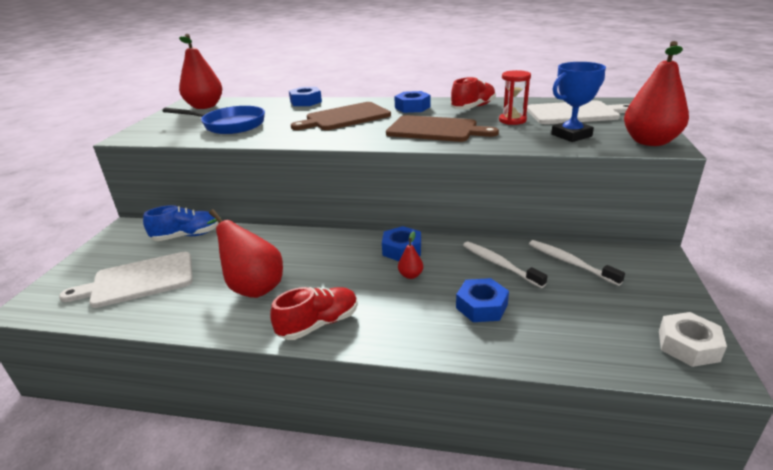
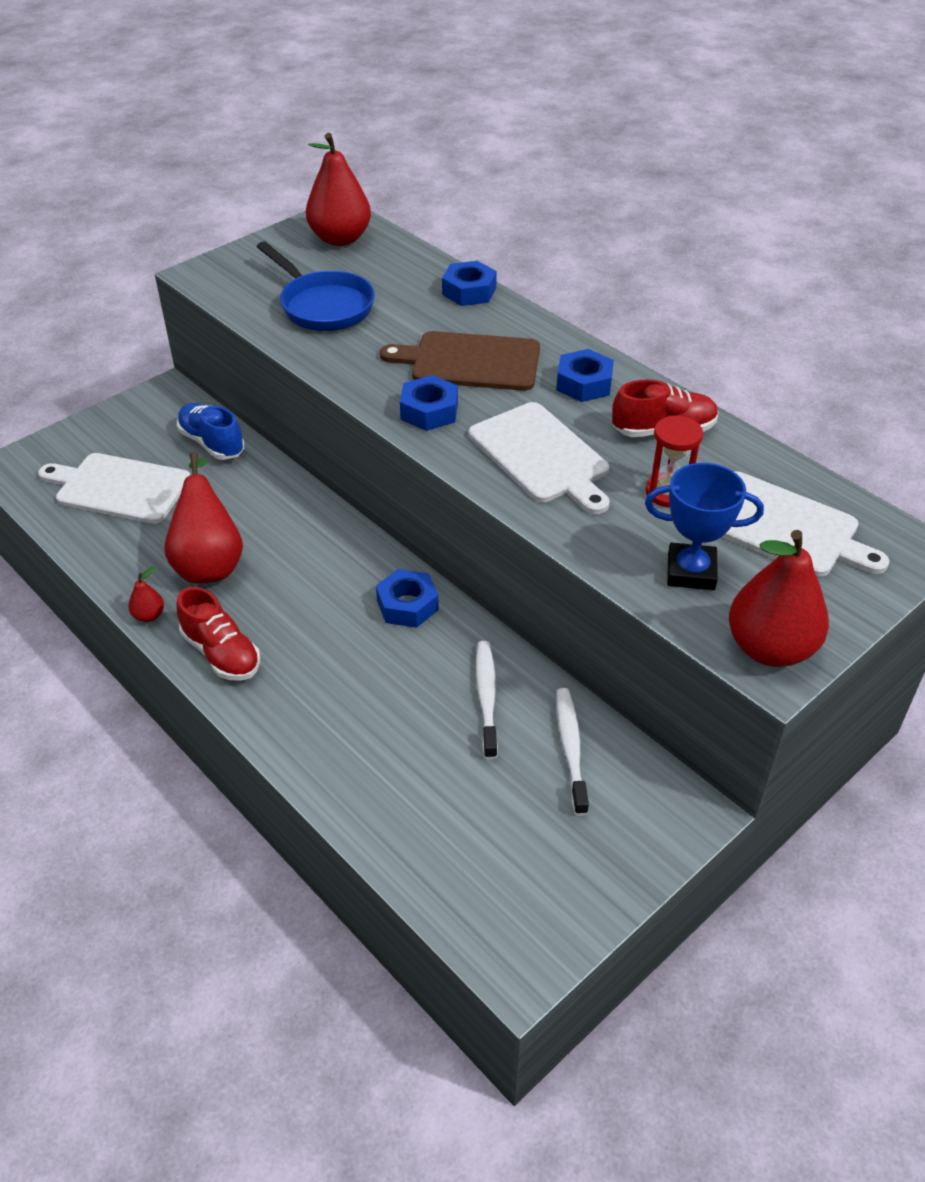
camera: 35 degrees right, 15 degrees up
blue shoe [143,205,219,241] -> blue shoe turned 150 degrees counterclockwise [177,403,245,460]
red shoe [270,287,358,340] -> red shoe turned 45 degrees clockwise [177,587,260,681]
brown cutting board [386,115,499,142] -> white cutting board [469,402,610,514]
red pear [398,231,423,279] -> red pear moved to [128,566,164,622]
blue nut [456,278,509,322] -> blue nut moved to [400,375,458,431]
white nut [659,312,727,367] -> none

